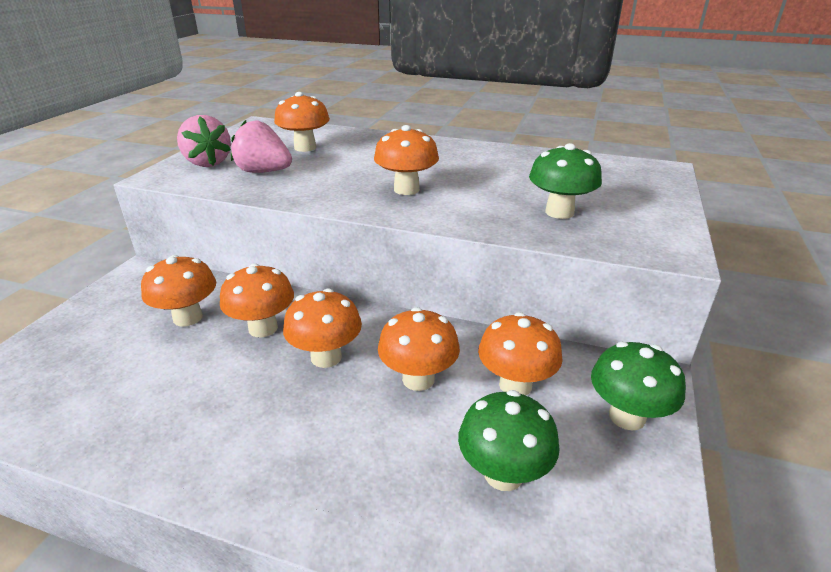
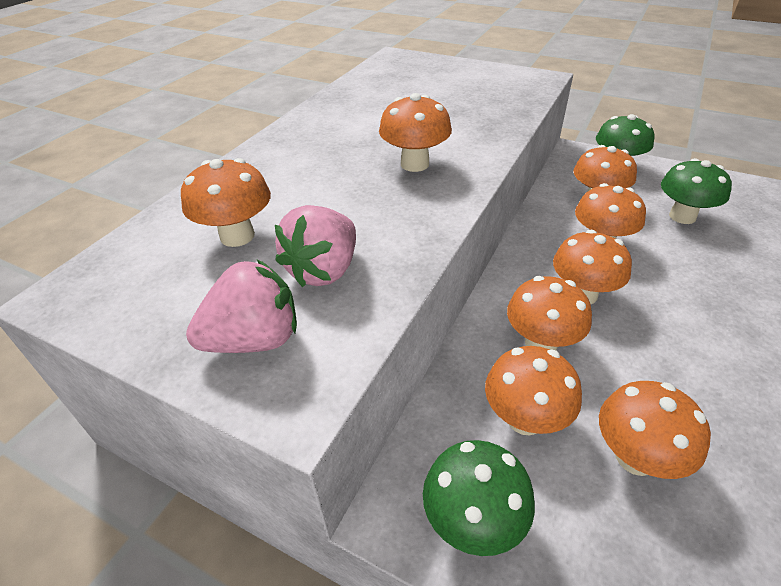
camera: 80 degrees left, 10 degrees up
green mushroom [529,143,602,219] -> green mushroom moved to [423,440,535,556]
none -> orange mushroom [599,381,711,479]

